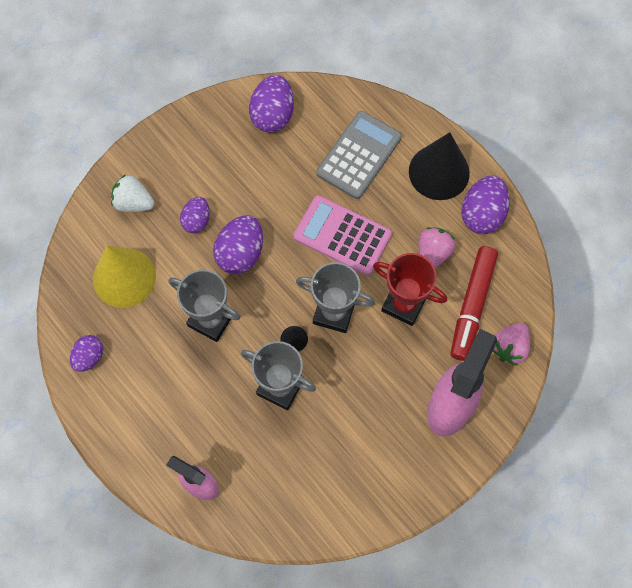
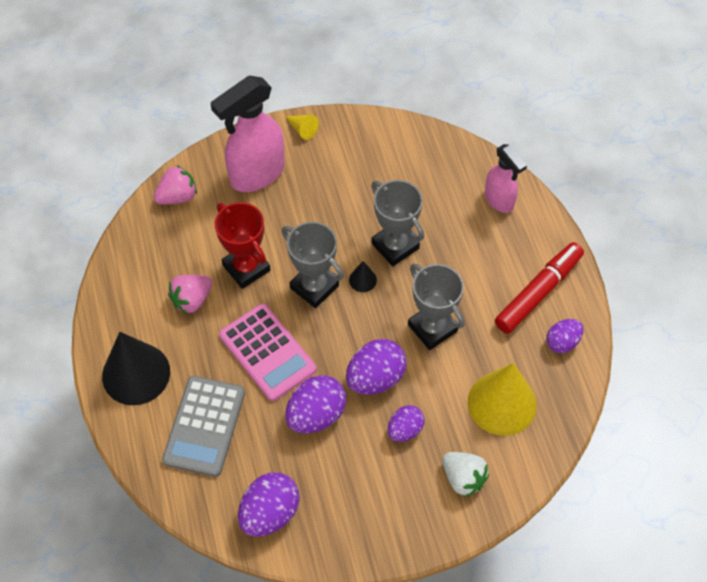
camera: 155 degrees left, 10 degrees down
grey calculator [316,111,402,199] -> grey calculator turned 45 degrees counterclockwise [162,376,245,477]
red marker [450,246,498,361] -> red marker moved to [495,242,584,334]
purple egg [461,175,510,234] -> purple egg moved to [285,375,346,433]
none -> yellow cone [285,115,319,140]

